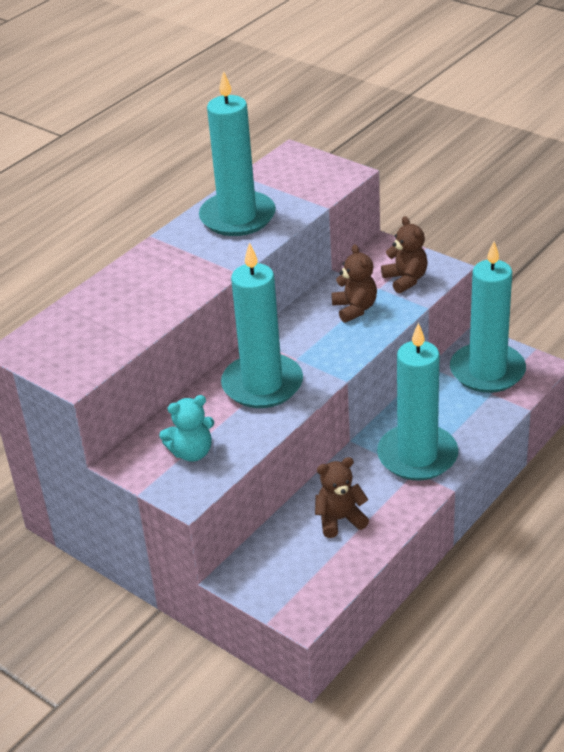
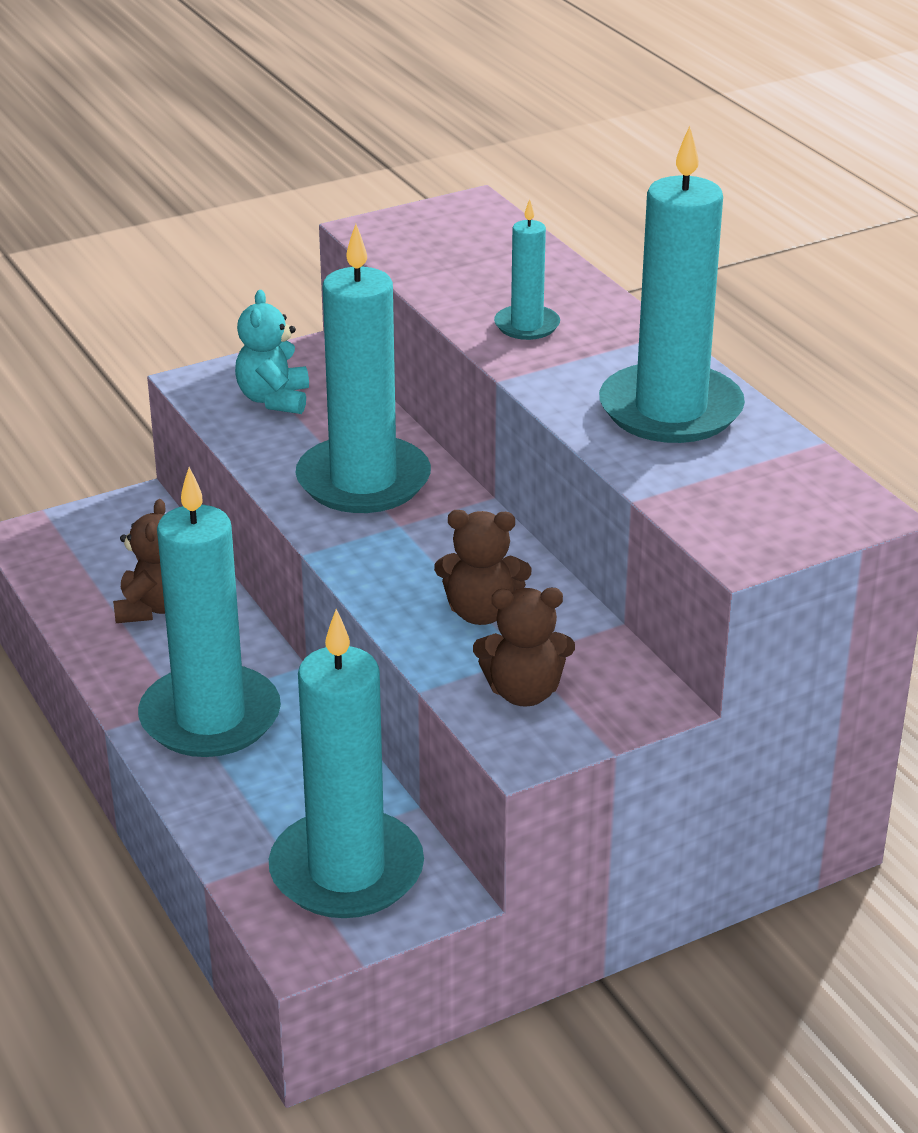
camera: 110 degrees right, 5 degrees down
none -> turquoise candle [494,199,560,340]

